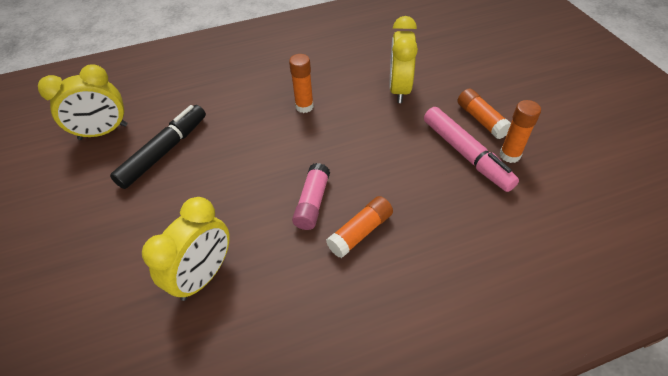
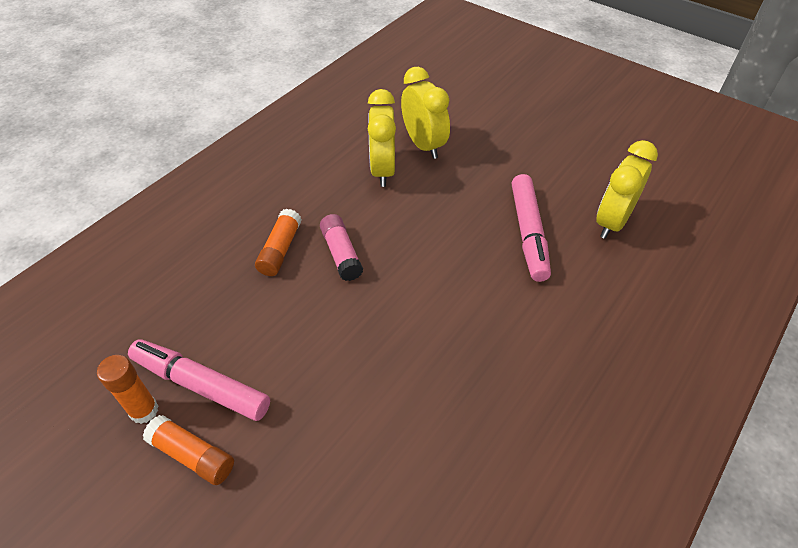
camera: 145 degrees right, 0 degrees up
black marker [110,105,206,189] -> pink marker [512,174,551,282]
orange glue stick [289,54,314,113] -> none
yellow clock [390,16,418,103] -> yellow clock moved to [401,67,450,159]

